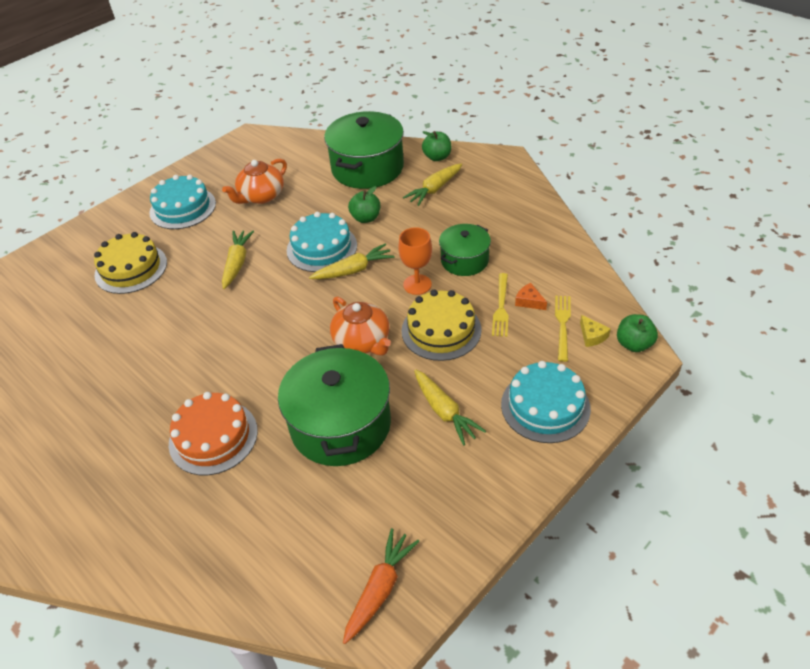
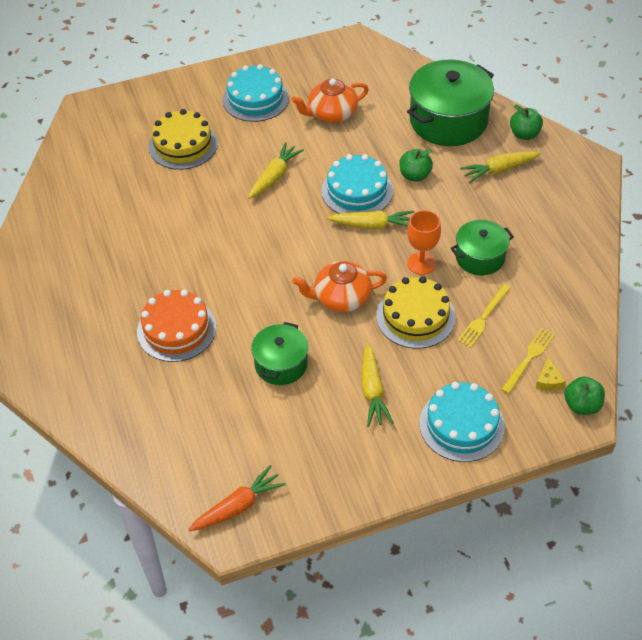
camera: 25 degrees right, 5 degrees up
green pot [278,344,391,466] -> green pot [251,322,308,385], size x0.57
orange teapot [330,297,391,356] -> orange teapot turned 90 degrees clockwise [292,261,387,312]
orange cheese [515,283,547,310] -> none

